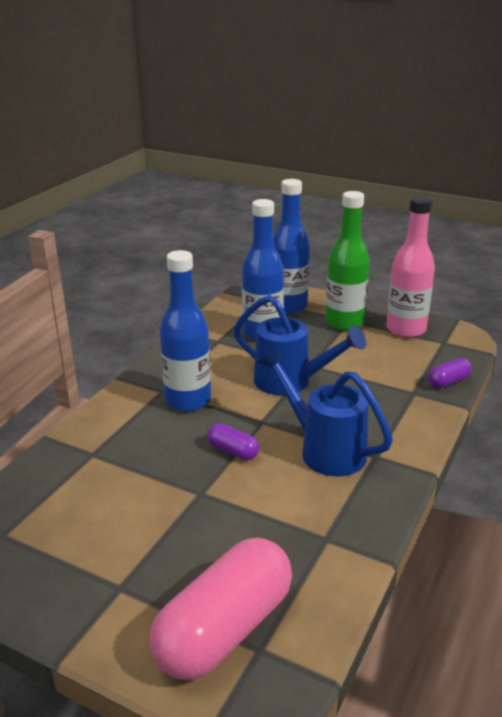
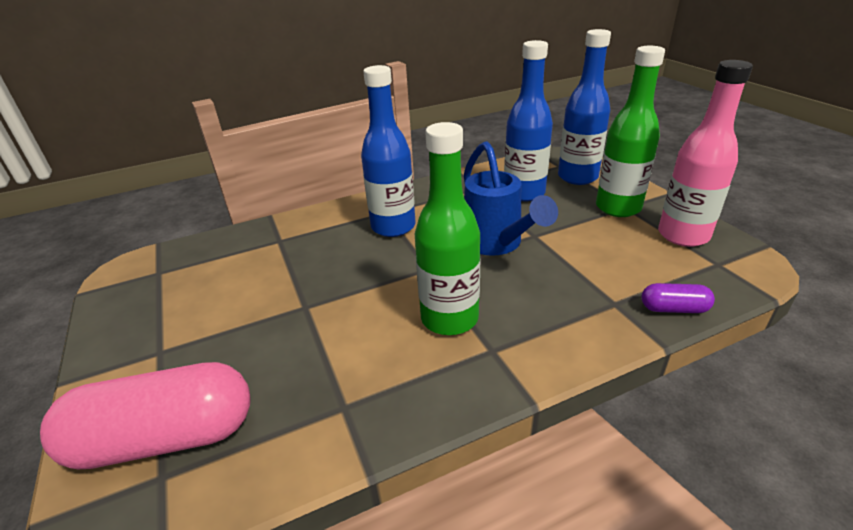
camera: 40 degrees right, 5 degrees up
purple capsule [207,423,259,460] -> none
blue watering can [257,347,393,476] -> green bottle [415,122,481,335]

